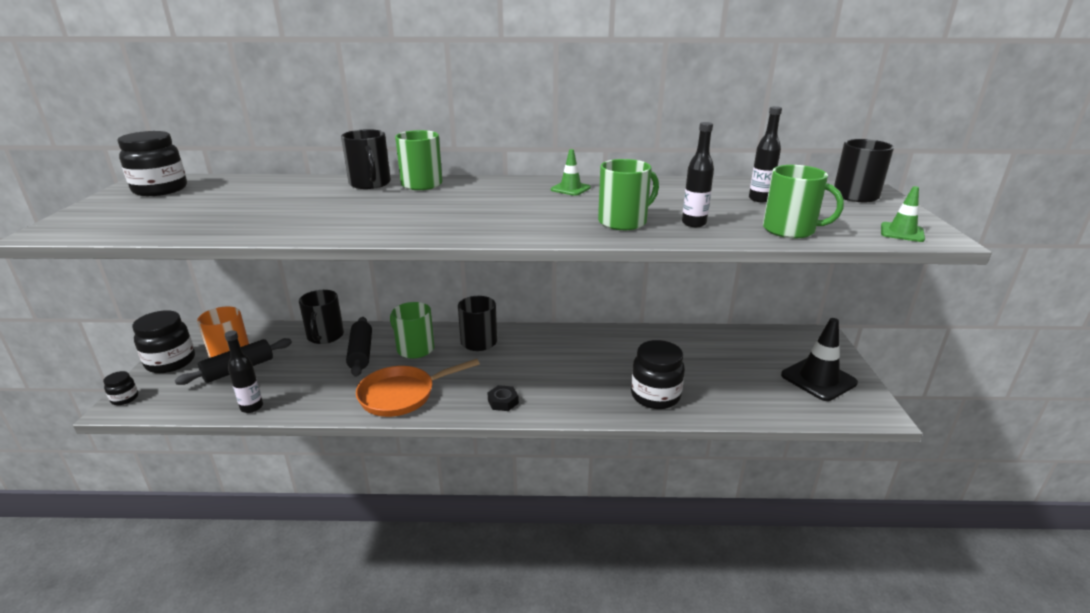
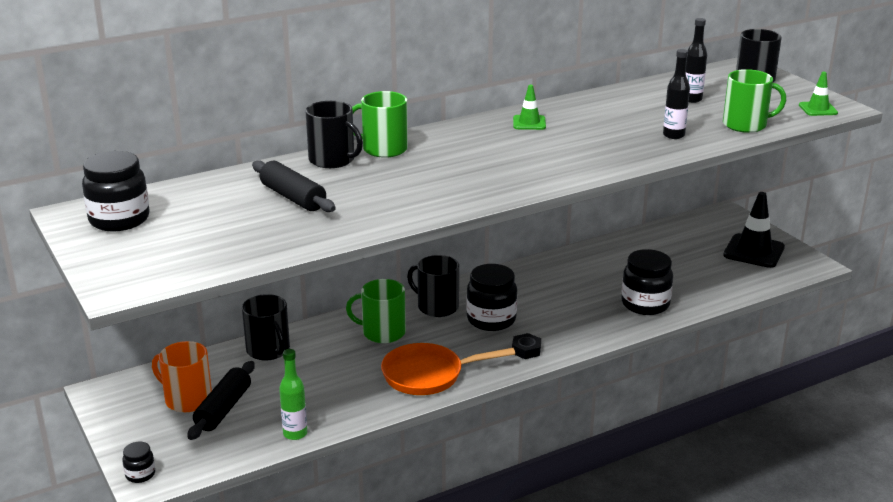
camera: 30 degrees left, 0 degrees up
black jar [132,310,195,373] -> black jar moved to [466,264,517,331]
black bottle [225,330,263,413] -> green bottle [279,349,307,440]
black rolling pin [346,317,372,377] -> black rolling pin moved to [252,160,336,212]
orange pan [356,359,480,417] -> orange pan turned 45 degrees clockwise [381,343,515,395]
green mug [598,159,659,230] -> none

